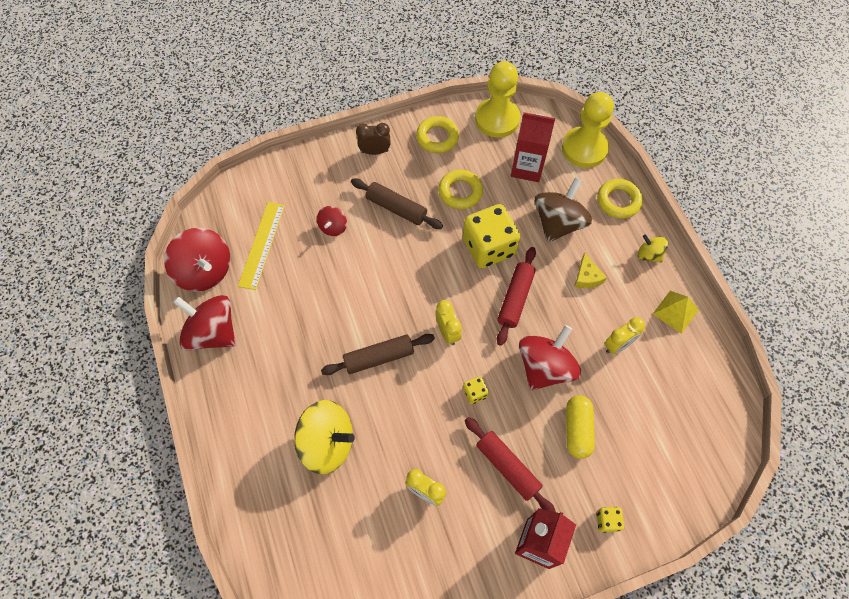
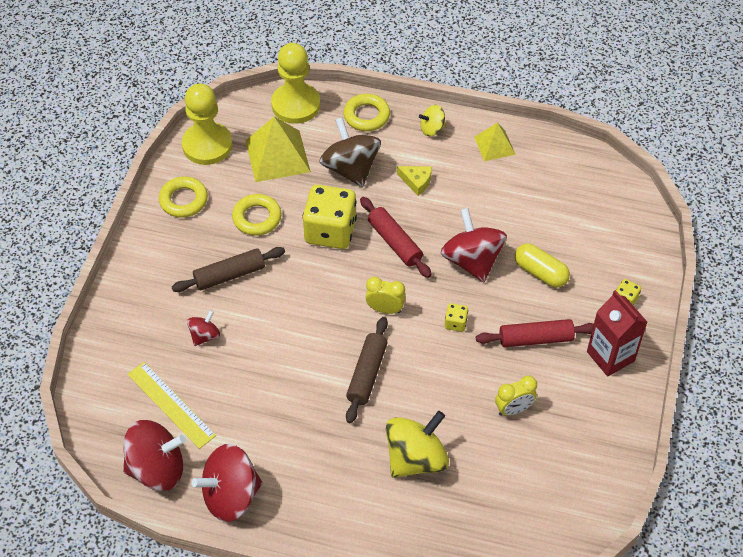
camera: 55 degrees left, 10 degrees down
red spinning top [317,206,347,236] -> red spinning top turned 105 degrees counterclockwise [187,310,220,346]
brown clock [356,123,391,155] -> none
red carton [511,112,555,182] -> yellow pyramid [245,116,311,182]
yellow clock [605,317,645,354] -> none

